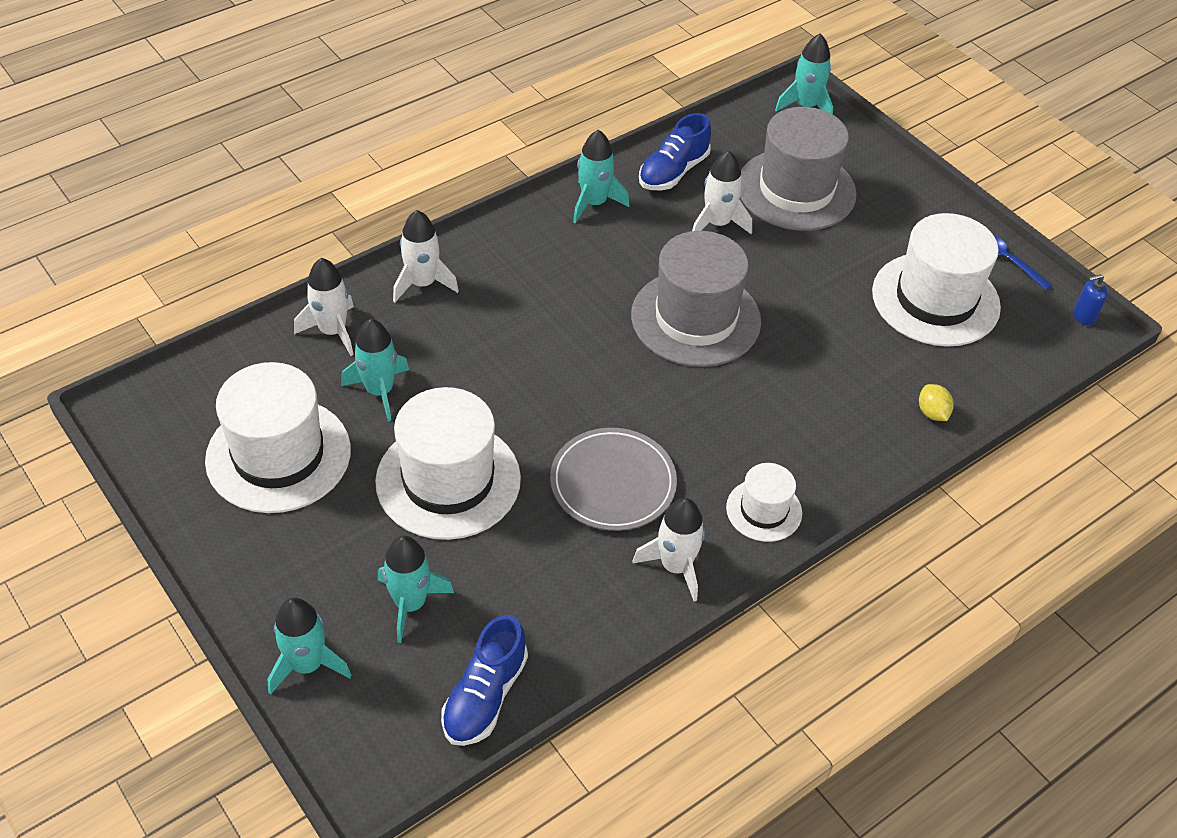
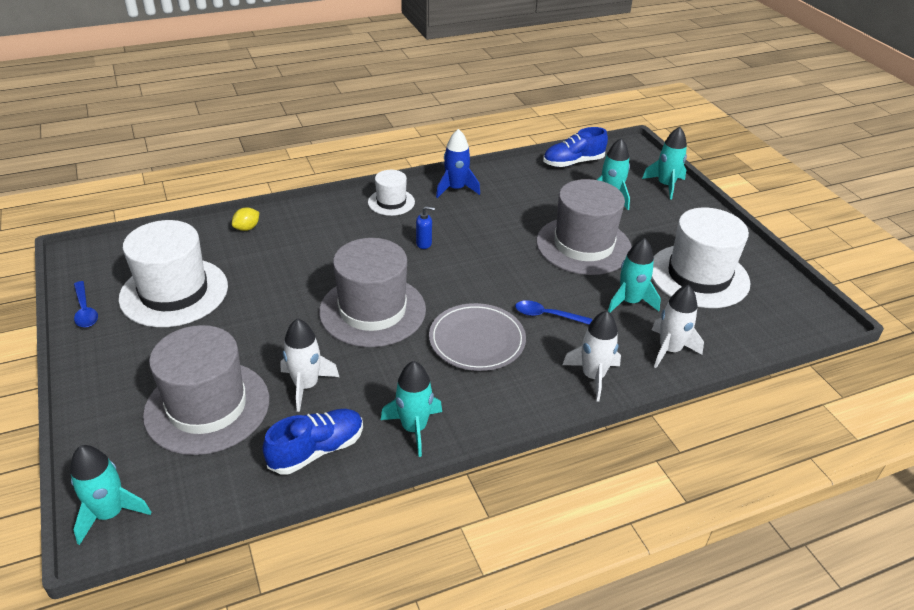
camera: 165 degrees left, 10 degrees down
white hat [375,387,521,540] -> grey hat [536,179,632,275]
blue shoe [441,615,528,746] -> blue shoe turned 150 degrees counterclockwise [543,127,608,167]
grey plate [550,428,677,531] -> grey plate moved to [429,303,526,371]
white rocket [632,498,705,601] -> blue rocket [436,129,480,198]
yellow lemon [919,384,954,421] -> yellow lemon turned 45 degrees clockwise [232,208,259,231]
blue soap dispenser [1073,274,1107,325] -> blue soap dispenser moved to [416,206,435,249]
none -> blue spoon [515,300,592,325]

